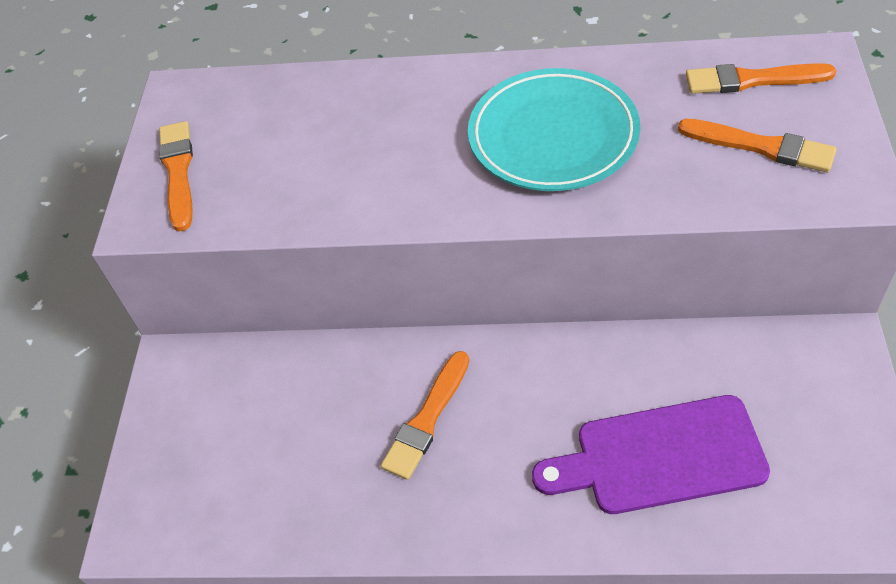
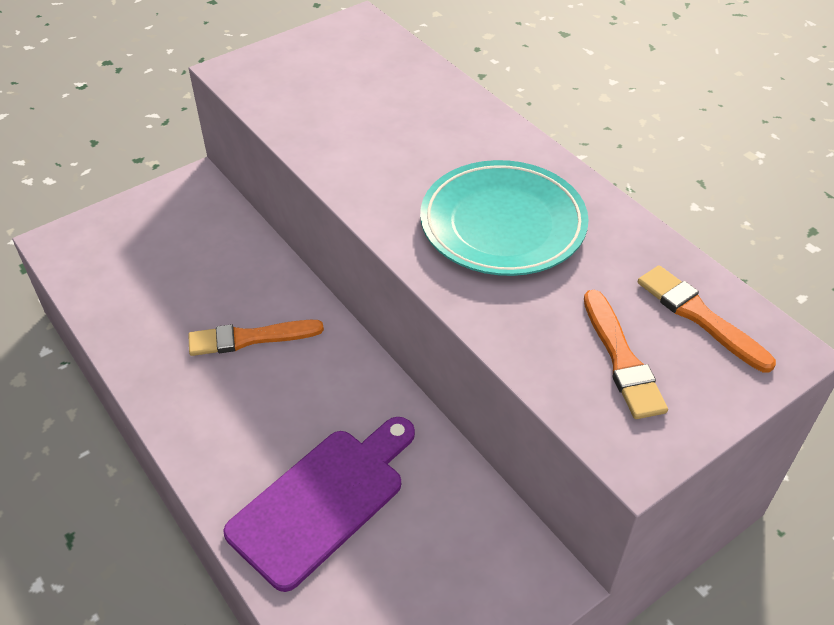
camera: 45 degrees right, 5 degrees down
orange brush [159,121,193,232] -> none
purple cutting board [532,395,770,514] -> purple cutting board turned 90 degrees clockwise [223,417,415,592]

